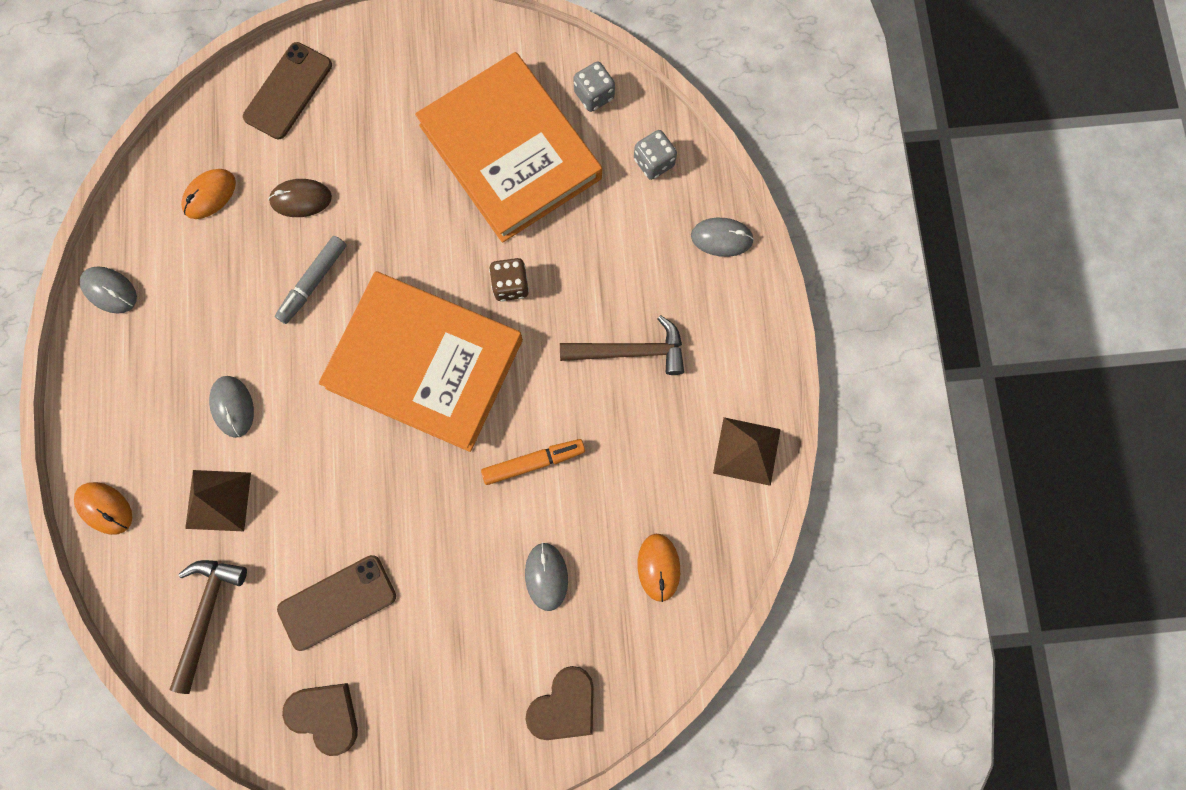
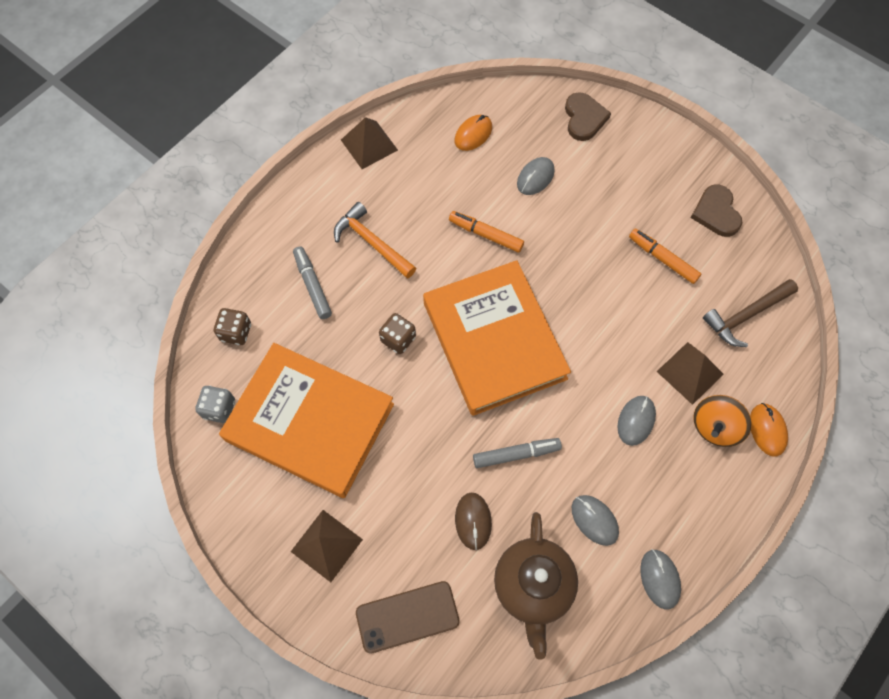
camera: 135 degrees left, 10 degrees down
orange mouse [181,169,236,219] -> brown teapot [494,512,578,660]
brown mouse [268,179,332,217] -> brown mouse turned 45 degrees clockwise [455,493,492,550]
brown phone [277,555,396,651] -> orange marker [629,229,701,284]
orange book [415,52,602,243] -> orange book turned 75 degrees counterclockwise [219,343,394,498]
brown heart [525,666,594,740] -> brown heart turned 90 degrees clockwise [565,92,611,141]
brown hammer [560,315,684,375] -> orange hammer [334,202,416,279]
grey dice [634,130,677,180] -> brown dice [214,308,251,345]
grey mouse [691,218,754,257] -> grey mouse moved to [572,495,619,546]
none -> brown pyramid [291,510,363,582]
none -> grey marker [293,247,332,319]
none -> orange spinning top [693,395,752,447]

